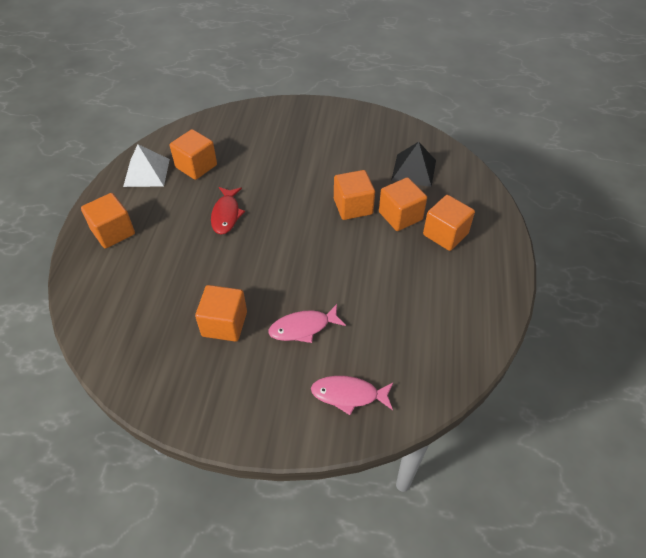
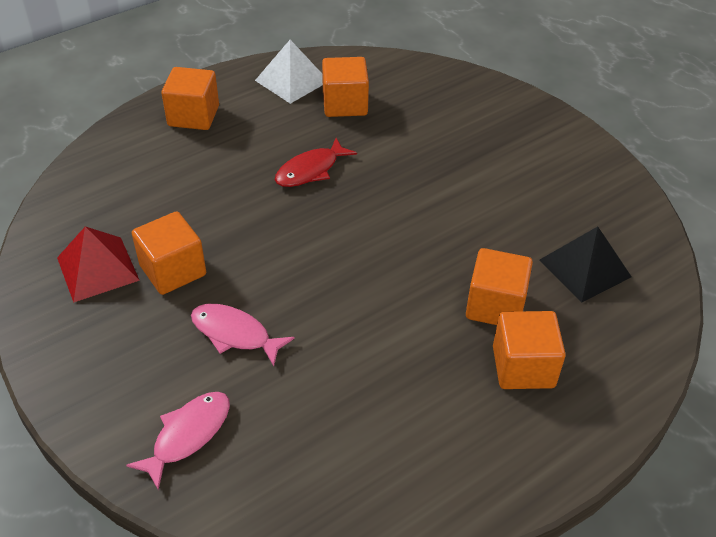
camera: 45 degrees right, 5 degrees down
pink fish [311,376,393,415] -> pink fish turned 75 degrees clockwise [126,392,230,490]
orange cube [334,170,375,220] -> none
none -> red pyramid [57,227,140,303]

